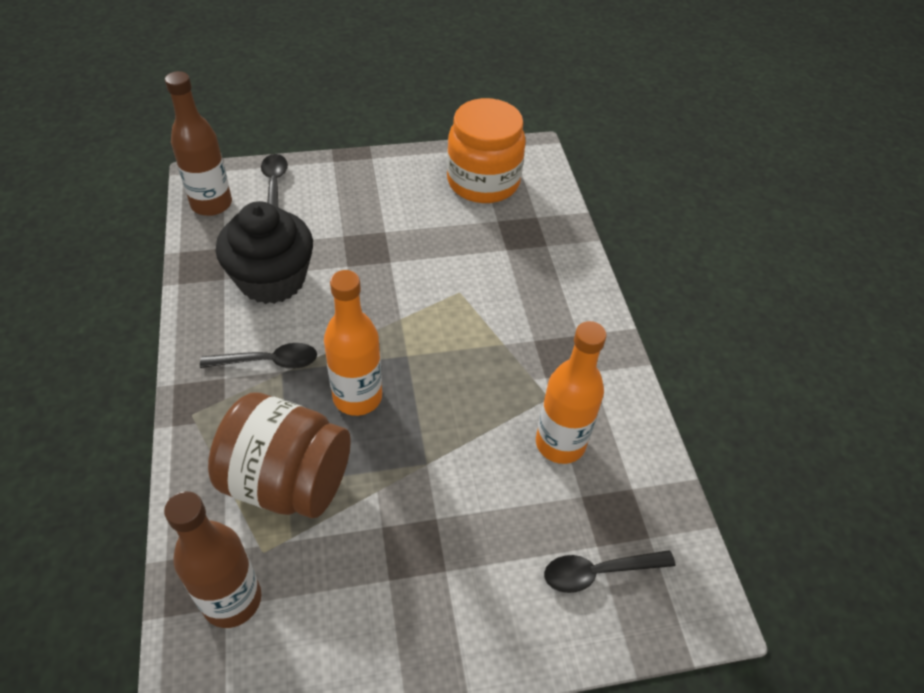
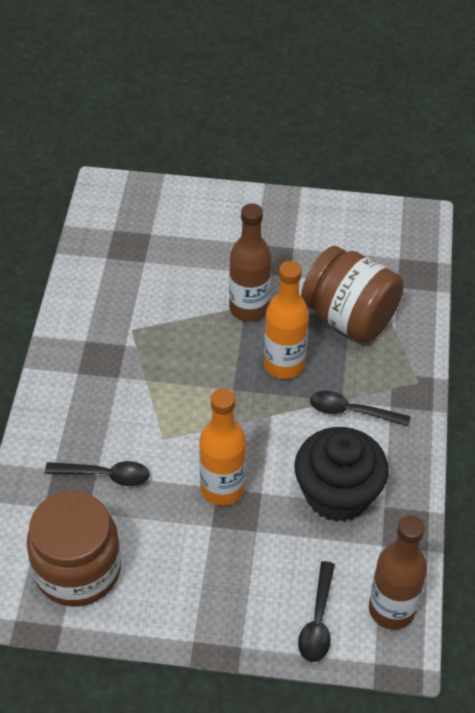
camera: 160 degrees left, 0 degrees up
brown bottle [164,491,261,628] -> brown bottle moved to [229,203,271,322]
orange jar [447,98,526,203] -> brown jar [27,491,121,606]
orange bottle [536,321,607,464] -> orange bottle moved to [199,389,246,506]
black spoon [544,550,675,593] -> black spoon moved to [45,461,150,486]

